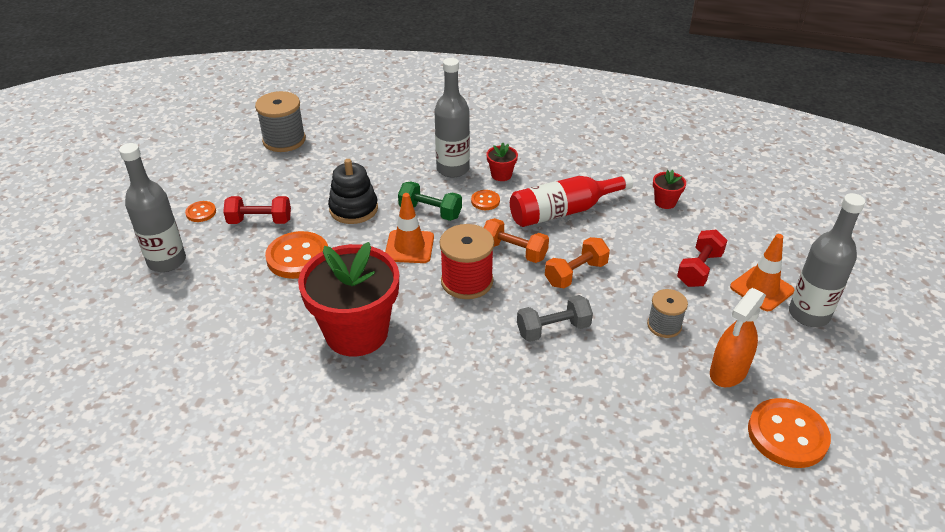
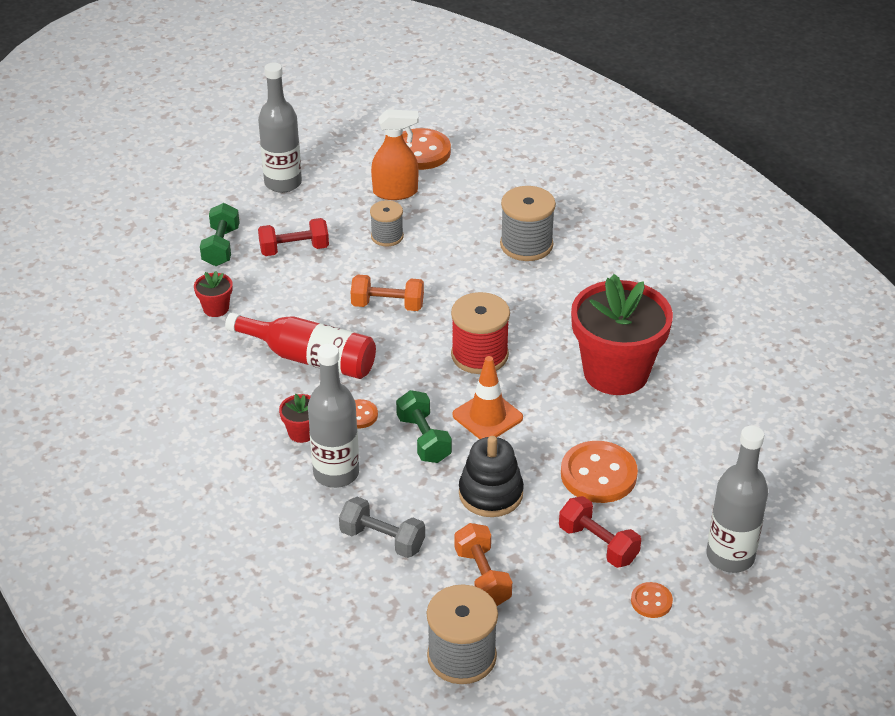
camera: 135 degrees left, 0 degrees up
orange dumbbell [483,218,549,263] -> orange dumbbell moved to [455,523,512,606]
grey dumbbell [517,295,593,342] -> grey dumbbell moved to [339,497,425,558]
orange traffic cone [730,234,794,311] -> none
none -> green dumbbell [200,203,240,266]
none -> grey spool [500,186,556,261]

